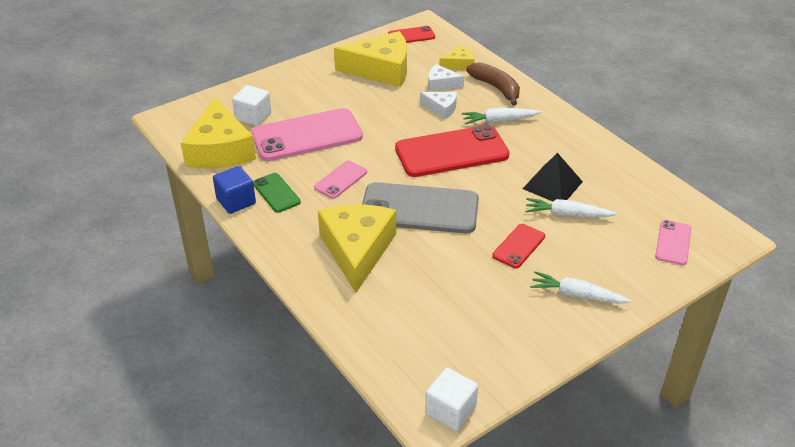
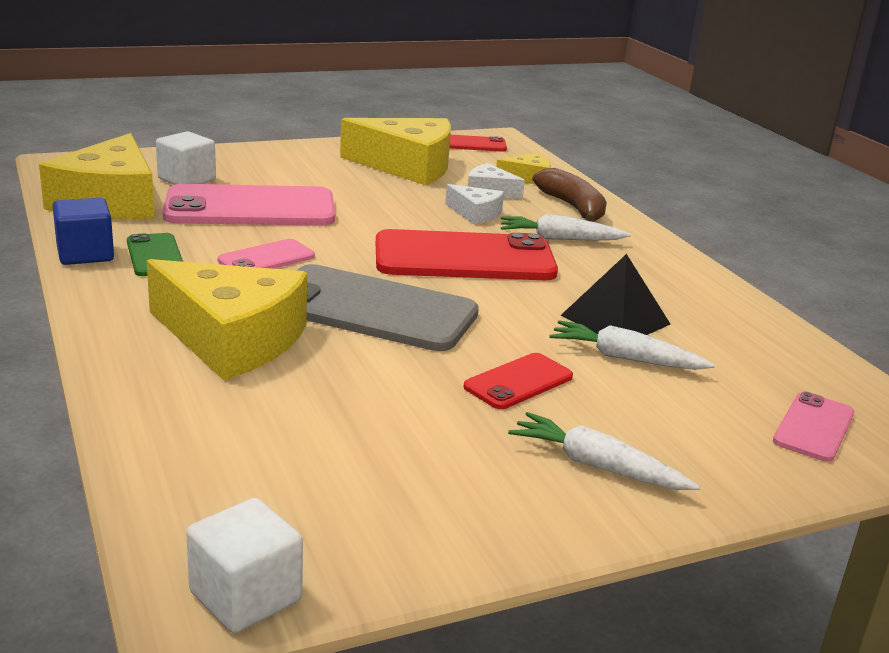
camera: 10 degrees right, 15 degrees down
yellow cheese [318,204,396,293] -> yellow cheese turned 105 degrees clockwise [147,259,307,380]

